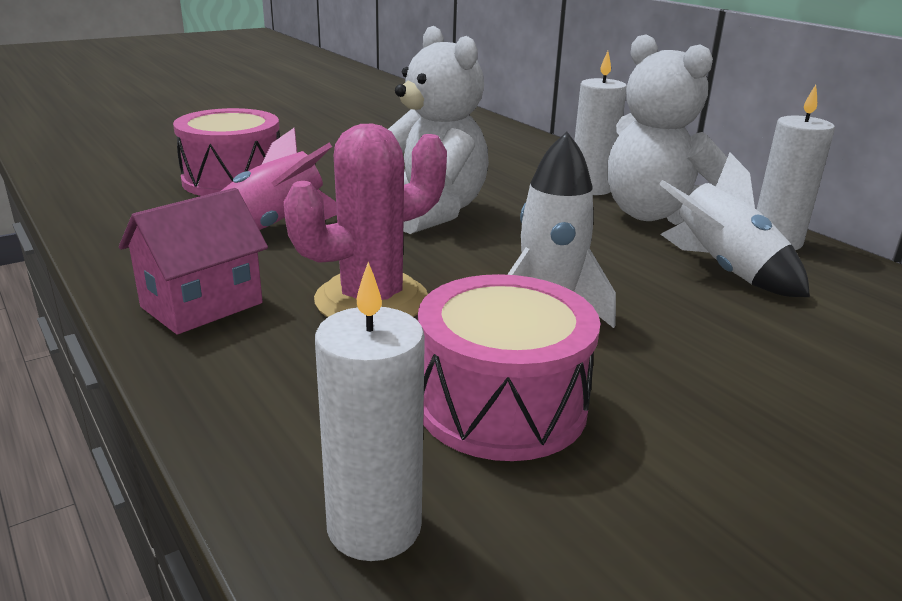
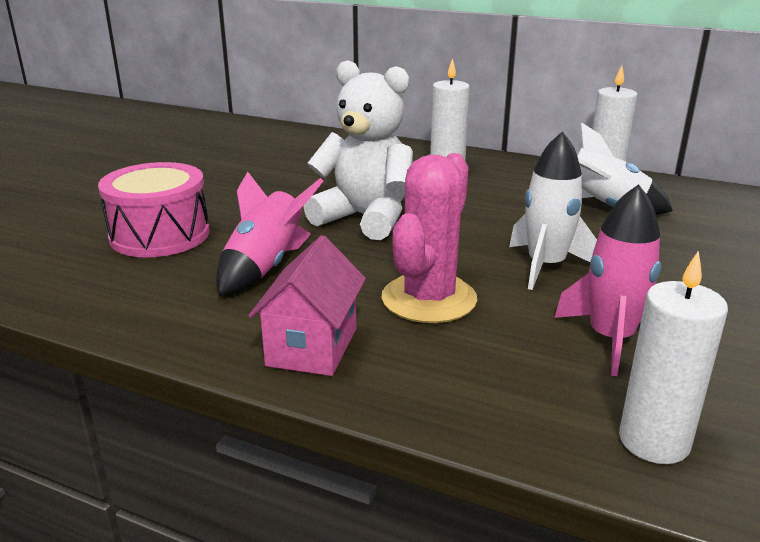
camera: 30 degrees left, 0 degrees up
pink drum [418,274,600,461] -> pink rocket [554,184,661,376]
white teddy bear [607,34,727,225] -> none

